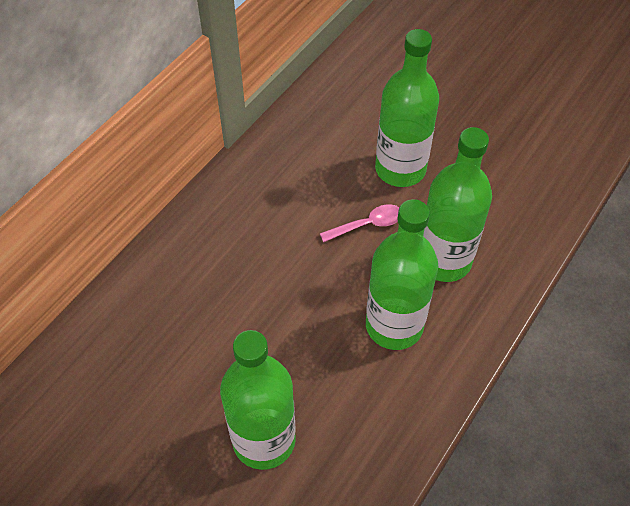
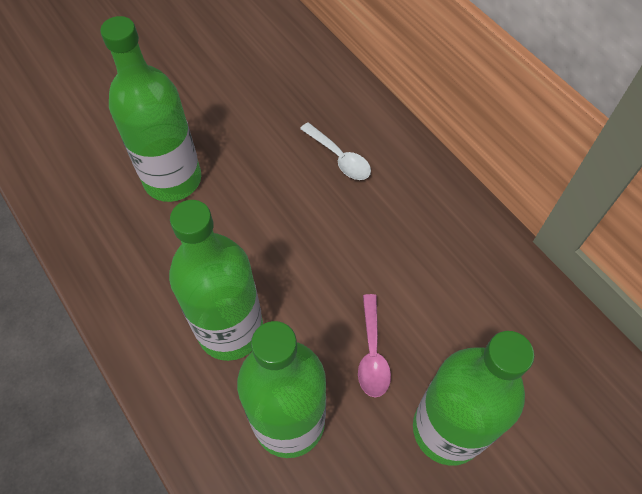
camera: 110 degrees right, 5 degrees up
none -> white spoon [300,123,371,180]

